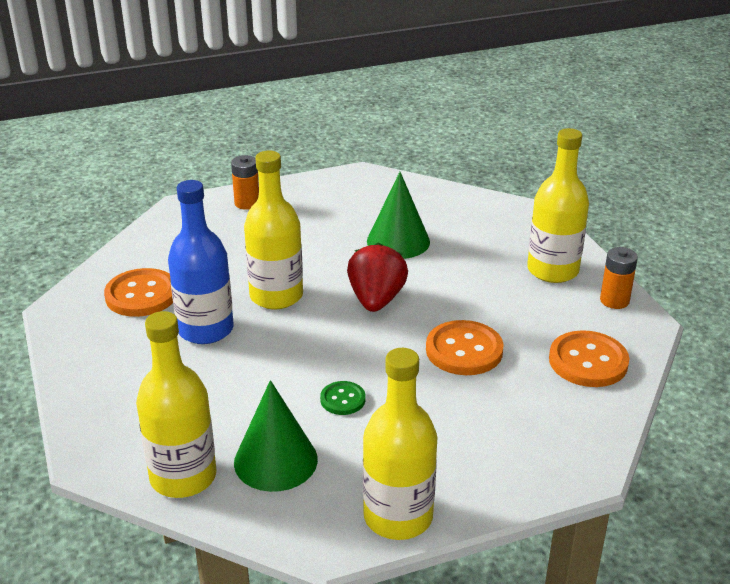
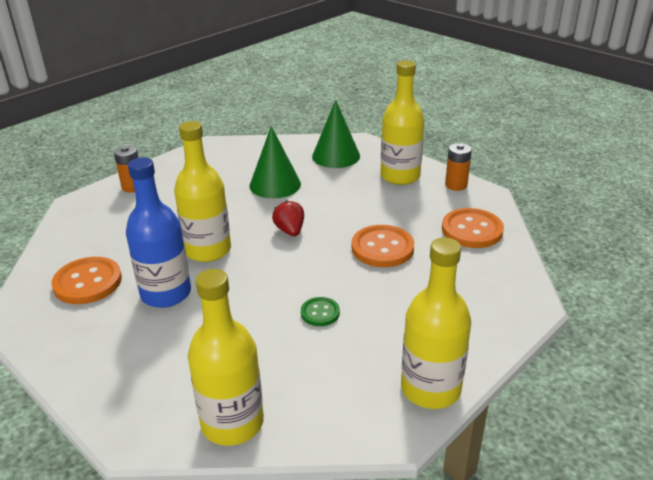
camera: 25 degrees left, 0 degrees up
green cone [234,380,318,492] -> green cone moved to [312,100,360,168]
red strawberry [347,242,408,312] -> red strawberry [272,200,304,236], size x0.64

